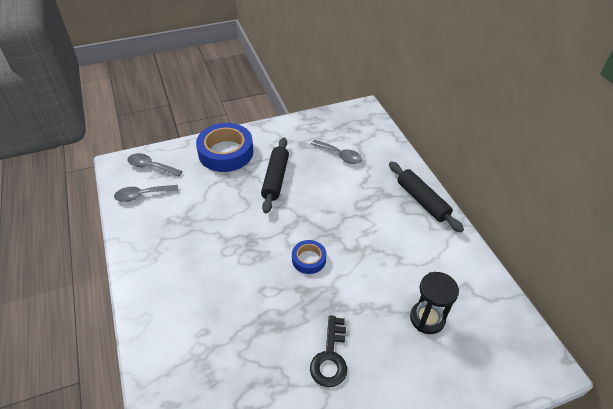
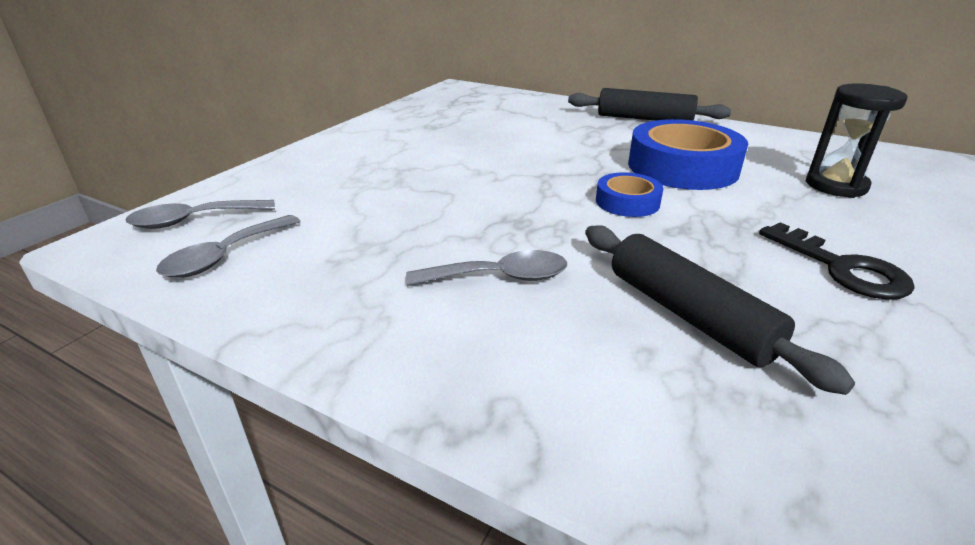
camera: 40 degrees left, 15 degrees down
blue tape [196,123,253,172] -> blue tape moved to [628,119,748,190]
black rolling pin [261,138,289,213] -> black rolling pin moved to [585,225,855,395]
grey spoon [311,140,362,164] -> grey spoon moved to [406,250,567,286]

